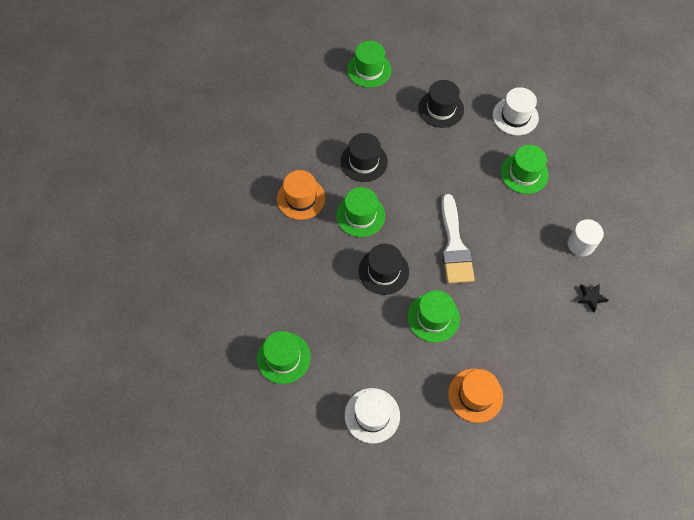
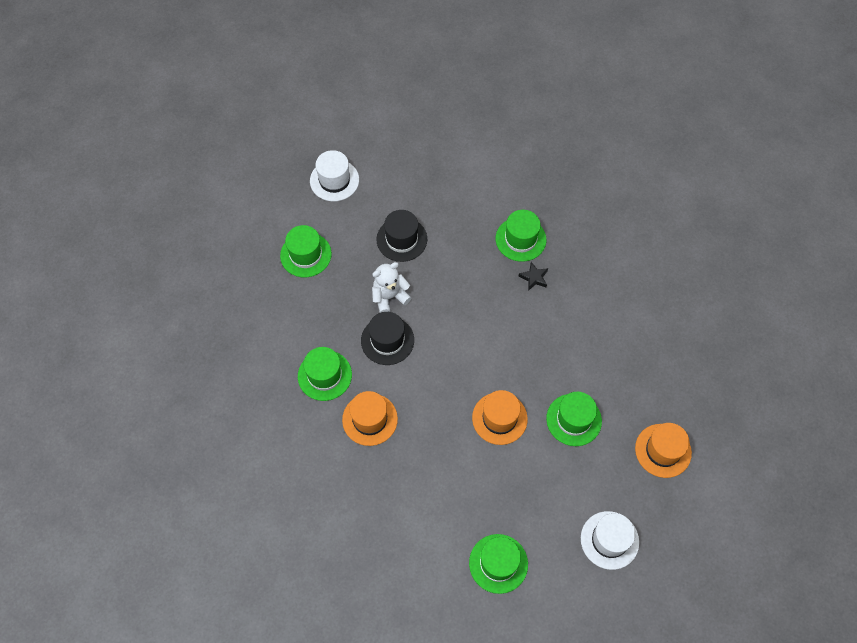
camera: 45 degrees left, 0 degrees up
green hat [336,187,385,237] -> green hat moved to [298,347,352,401]
black hat [358,244,409,295] -> orange hat [472,390,528,445]
white brush [441,194,475,284] -> none
white hat [493,87,539,135] -> white hat moved to [310,150,359,201]
white cylinder [567,219,604,256] -> none
black star [577,284,608,312] -> black star moved to [519,262,548,291]
none -> white teddy bear [372,262,411,313]

